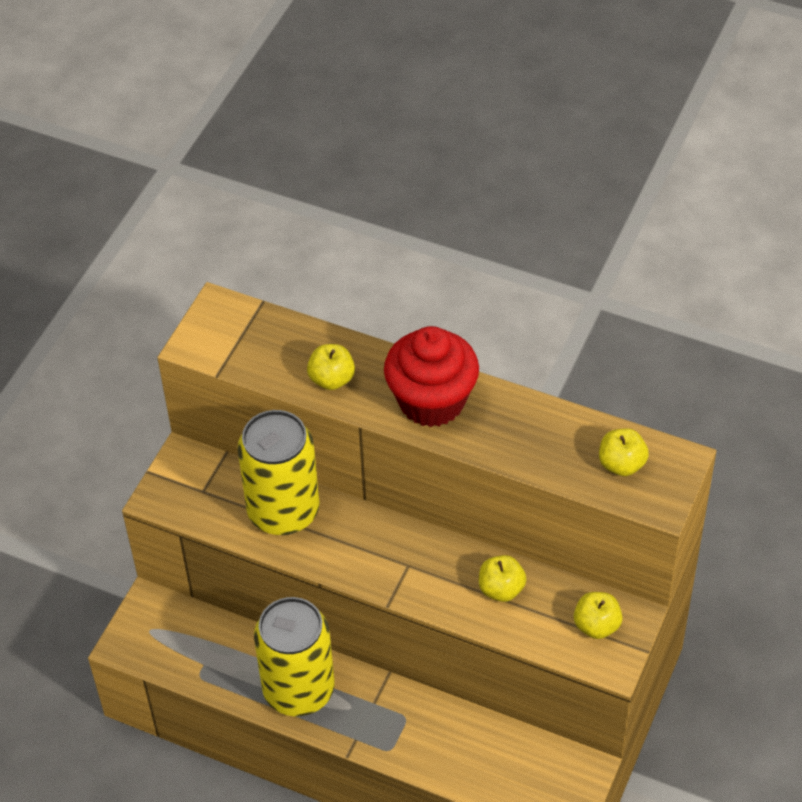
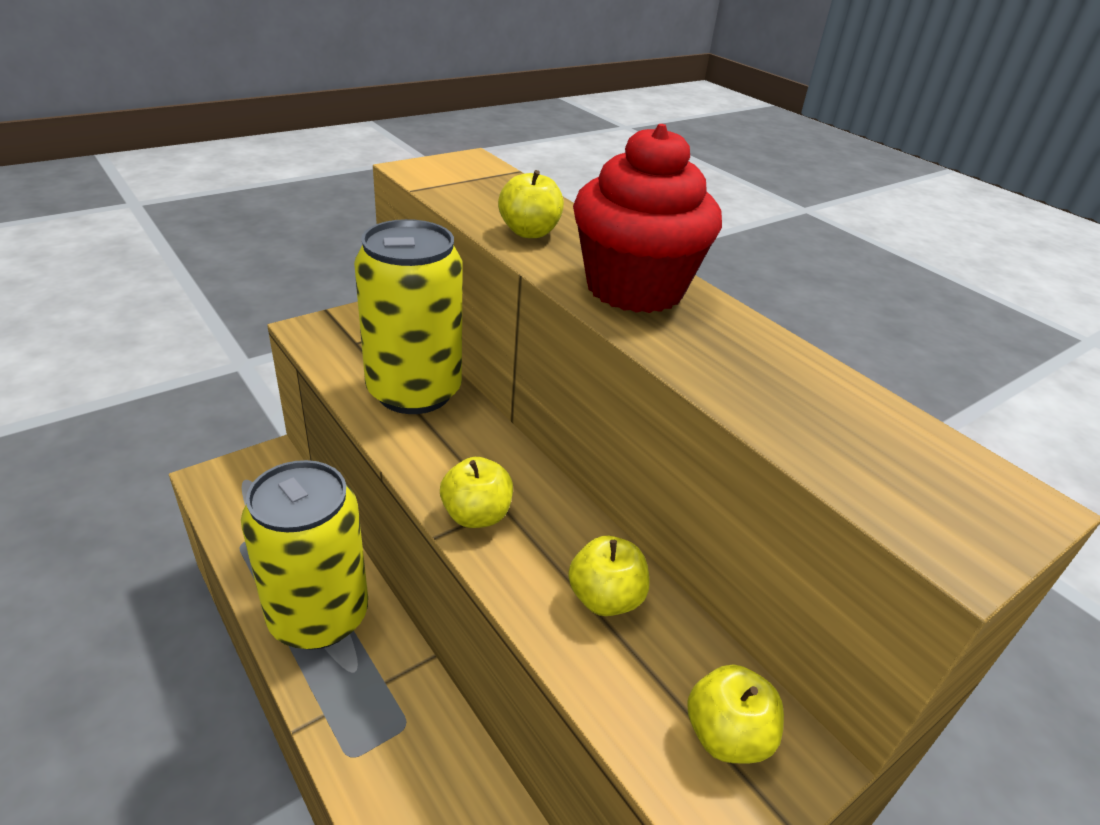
camera: 25 degrees right, 15 degrees down
yellow apple [599,429,649,476] -> yellow apple moved to [440,457,513,528]

